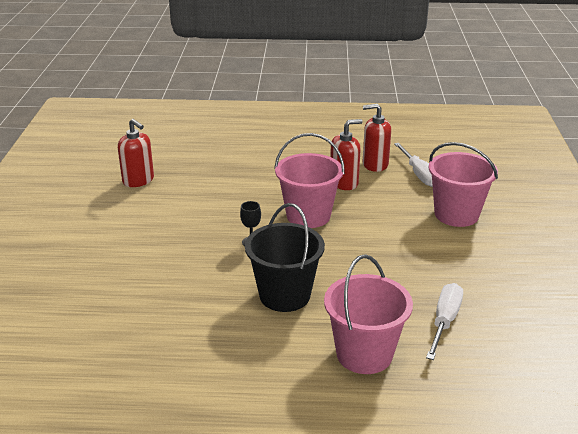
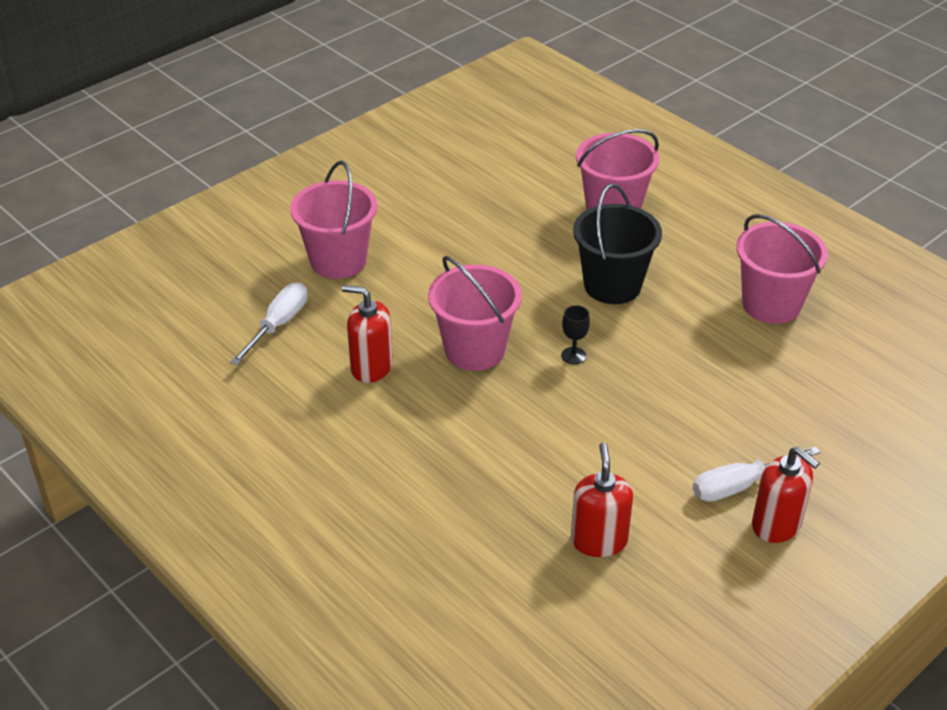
camera: 135 degrees left, 10 degrees up
red soap dispenser [363,104,391,172] -> red soap dispenser moved to [752,447,820,543]
white screwdriver [426,283,463,360] -> white screwdriver moved to [693,446,820,502]
none -> pink bucket [736,214,828,324]

